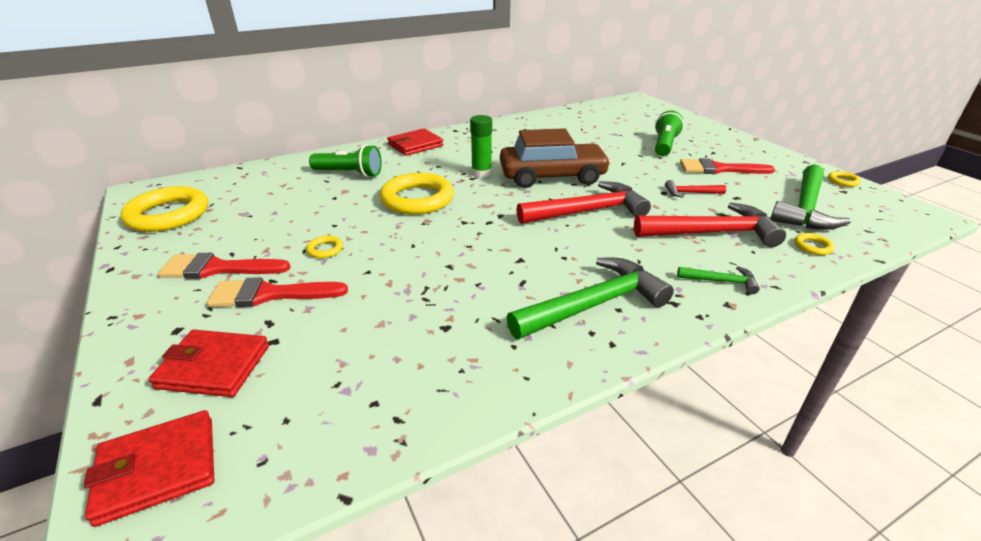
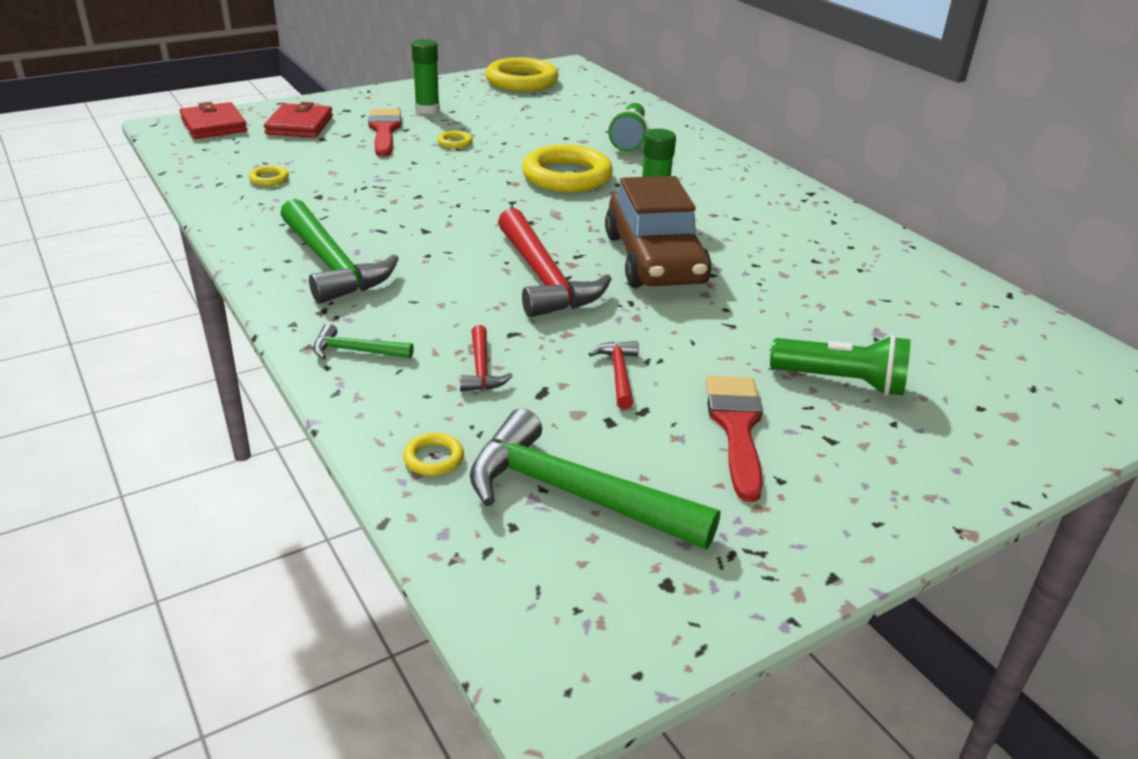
camera: 85 degrees right, 0 degrees up
red brush [158,253,290,279] -> green glue stick [411,39,440,114]
red wallet [387,128,443,156] -> none
red hammer [634,202,786,247] -> red hammer [460,325,513,392], size x0.47
green hammer [677,266,759,294] -> green hammer turned 90 degrees clockwise [313,324,414,359]
yellow ring [828,171,861,187] -> yellow ring moved to [249,165,289,186]

